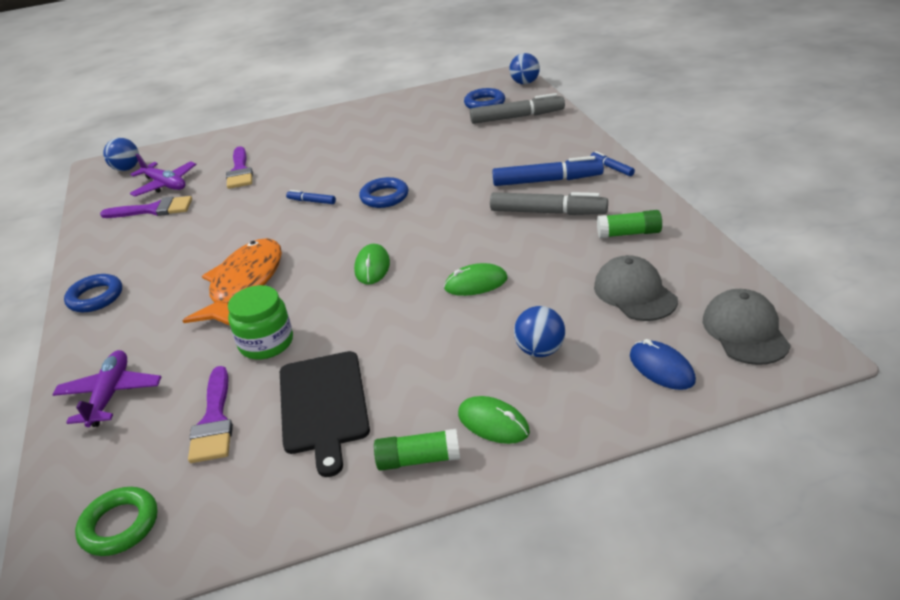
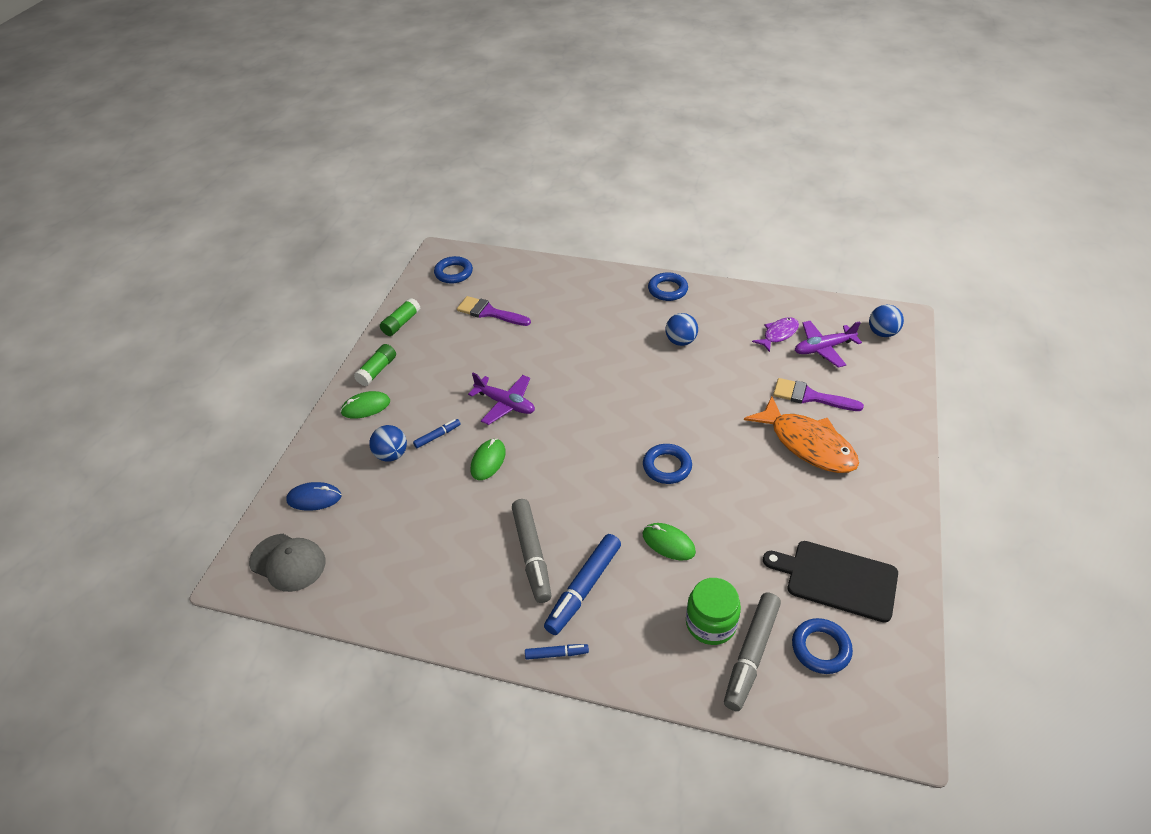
camera: 120 degrees right, 10 degrees up
purple plane [52,350,161,427] -> purple plane moved to [468,373,535,425]
green ring [75,487,158,556] -> blue ring [434,256,473,284]
purple brush [100,196,192,218] -> purple fish [752,317,799,352]
orange fish [182,238,282,326] -> orange fish moved to [744,396,859,473]
green jar [228,285,293,359] -> green jar moved to [686,578,741,645]
black cutting board [280,351,370,477] -> black cutting board moved to [763,541,898,623]
blue marker [286,190,336,204] -> blue marker moved to [413,419,461,448]
green mouse [354,244,390,285] -> green mouse moved to [643,523,696,560]
grey marker [490,192,608,215] -> grey marker turned 60 degrees counterclockwise [512,499,552,603]
blue ball [509,53,540,84] -> blue ball moved to [666,313,698,346]
grey cap [594,255,678,321] -> none
green glue stick [597,210,662,238] -> green glue stick moved to [380,298,421,336]

